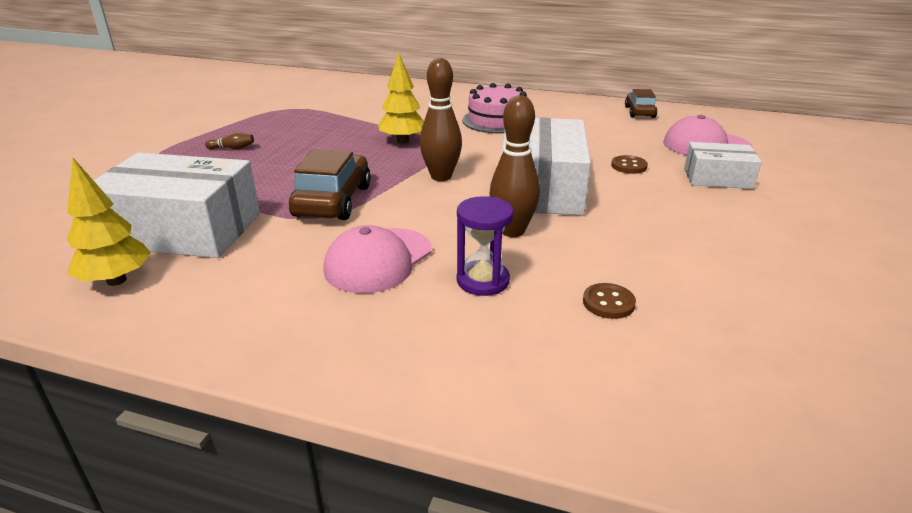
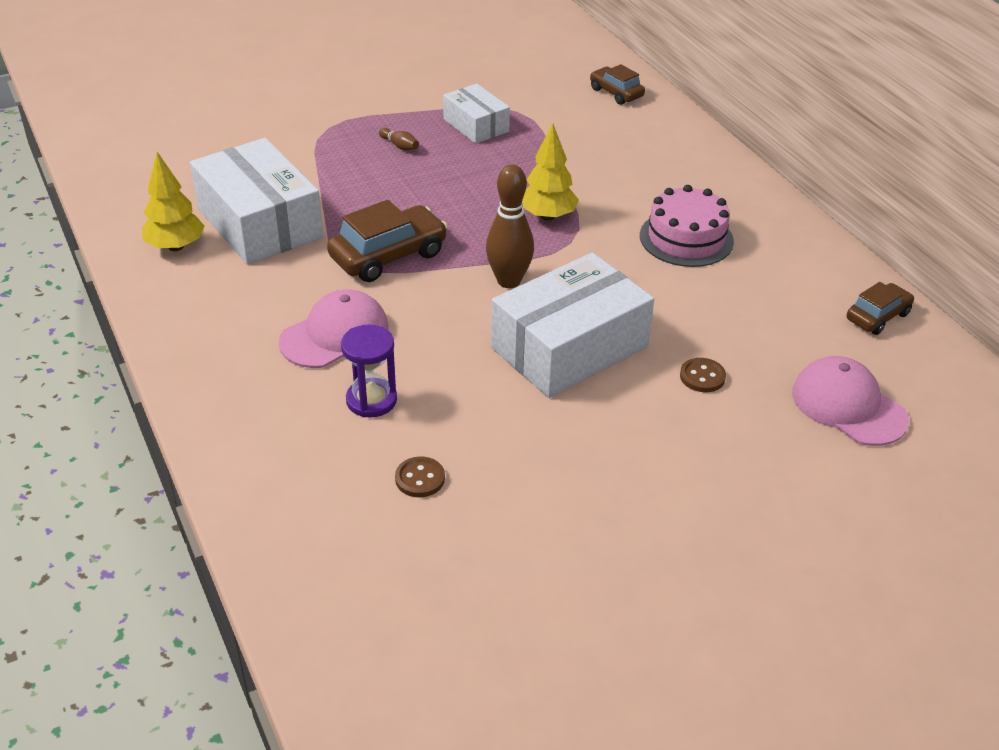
camera: 45 degrees right, 10 degrees up
pink cap [323,225,432,293] -> pink cap turned 150 degrees clockwise [279,289,389,368]
brown bowling pin [490,95,540,237] -> none
white box [684,142,762,189] -> white box moved to [443,83,510,144]
none -> brown car [590,64,645,105]

